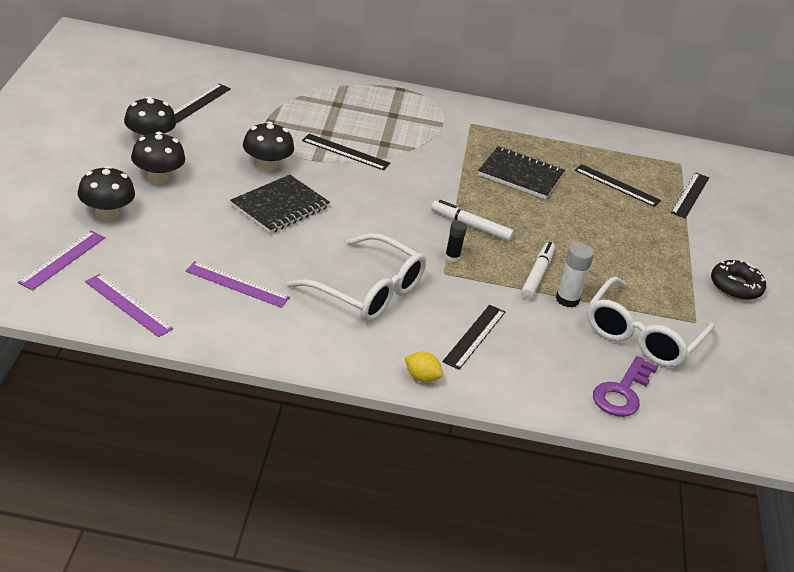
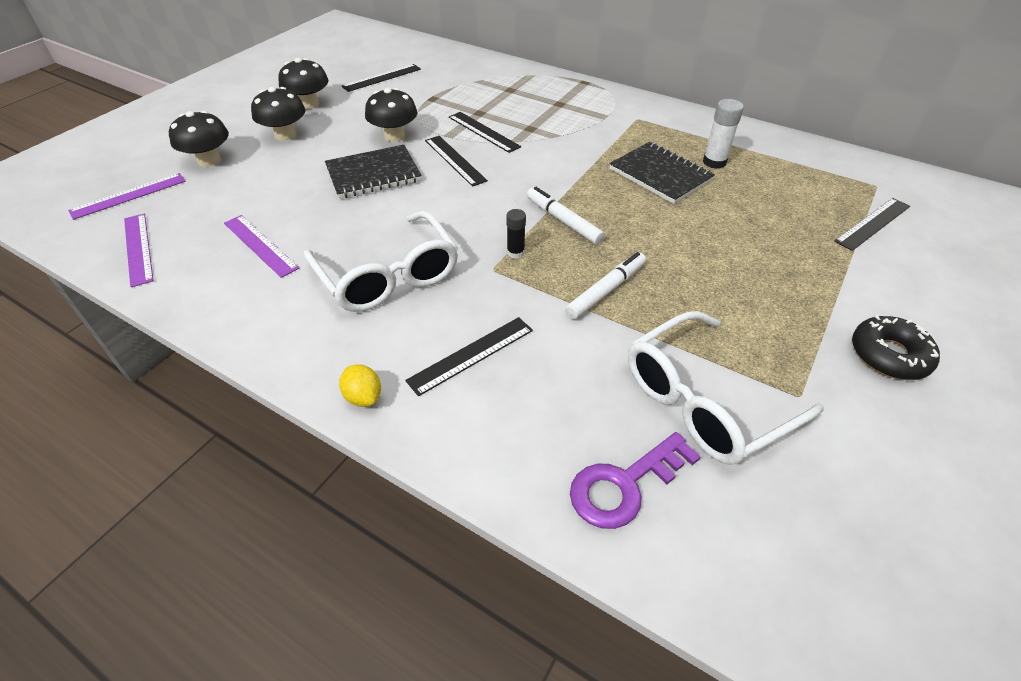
camera: 30 degrees right, 10 degrees up
white glue stick [556,243,594,308] -> white glue stick moved to [703,99,744,169]
black ruler [575,164,661,207] -> black ruler moved to [425,136,488,187]

